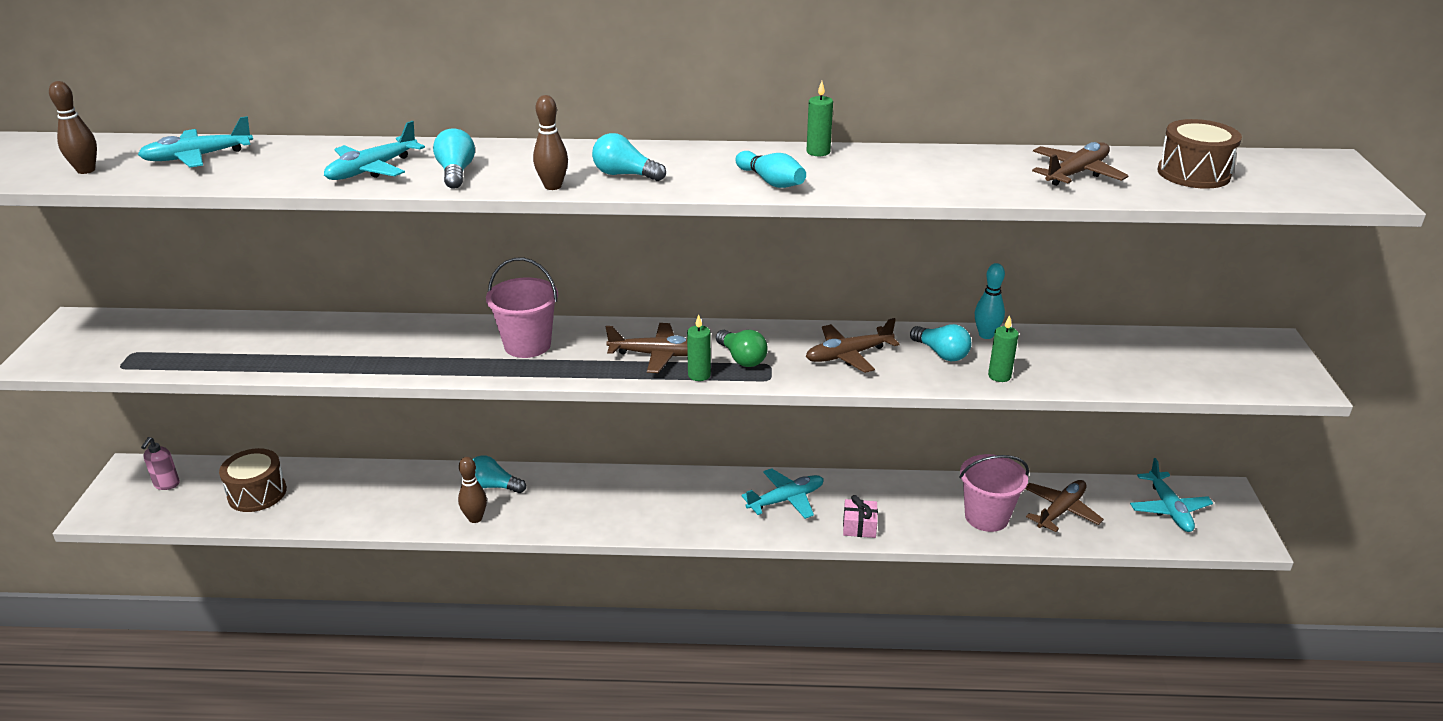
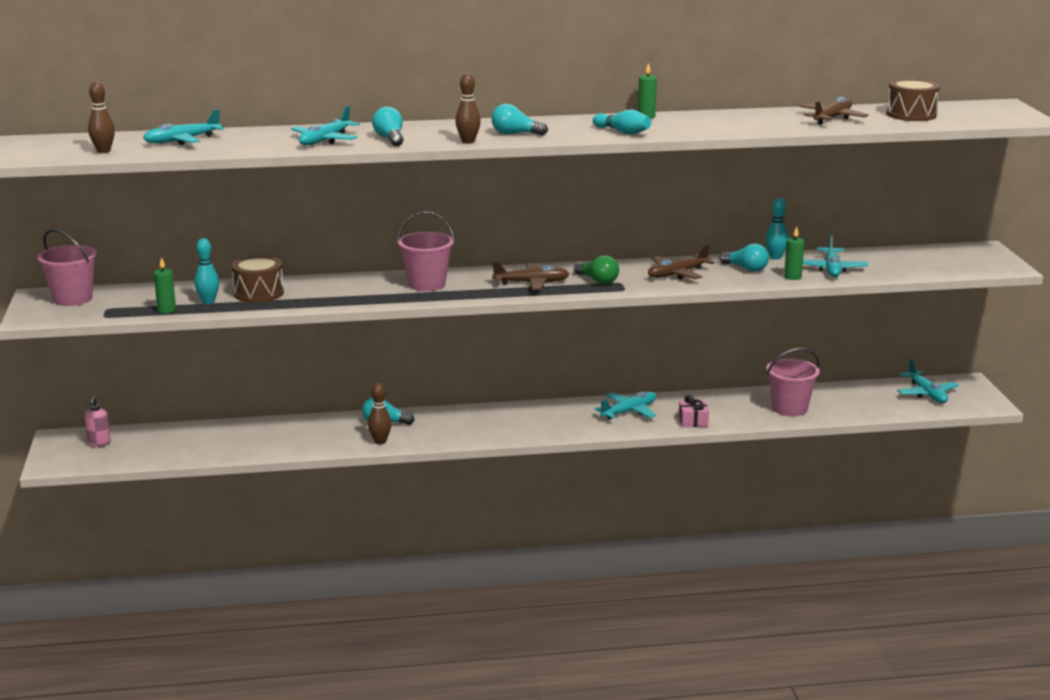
camera: 10 degrees left, 10 degrees down
brown drum [219,448,287,512] -> brown drum moved to [231,255,284,303]
green candle [687,314,711,381] -> green candle moved to [154,257,176,314]
brown plane [1026,480,1104,532] -> none
none -> pink bucket [37,229,97,306]
none -> turquoise bowling pin [195,238,219,304]
none -> turquoise plane [803,234,868,277]

